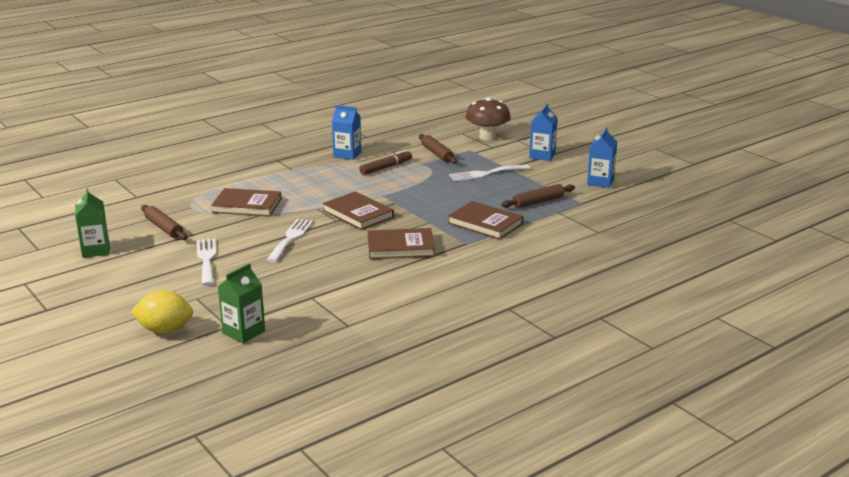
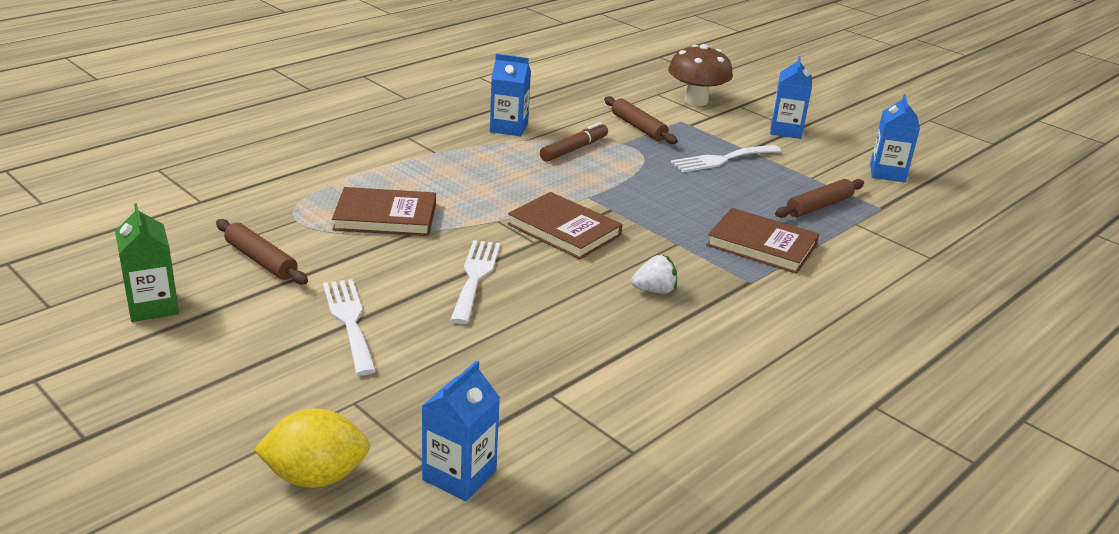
camera: 10 degrees left, 5 degrees up
green carton [218,263,265,343] -> blue carton [422,360,500,501]
brown book [368,228,435,259] -> white strawberry [631,255,677,294]

